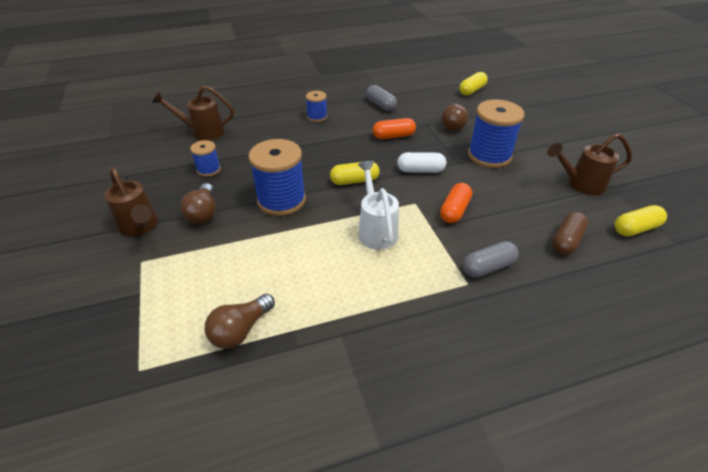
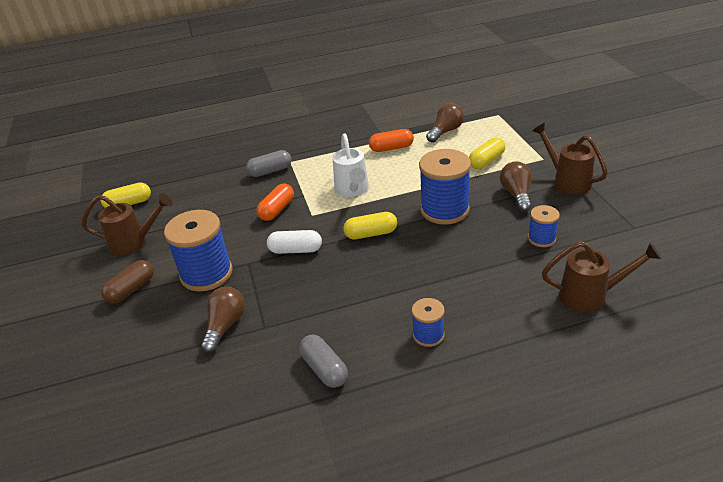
camera: 175 degrees left, 5 degrees down
orange capsule [373,118,416,139] -> orange capsule moved to [369,129,414,152]
yellow capsule [459,72,488,96] -> yellow capsule moved to [469,137,506,169]
brown capsule [552,212,588,255] -> brown capsule moved to [101,260,154,304]

